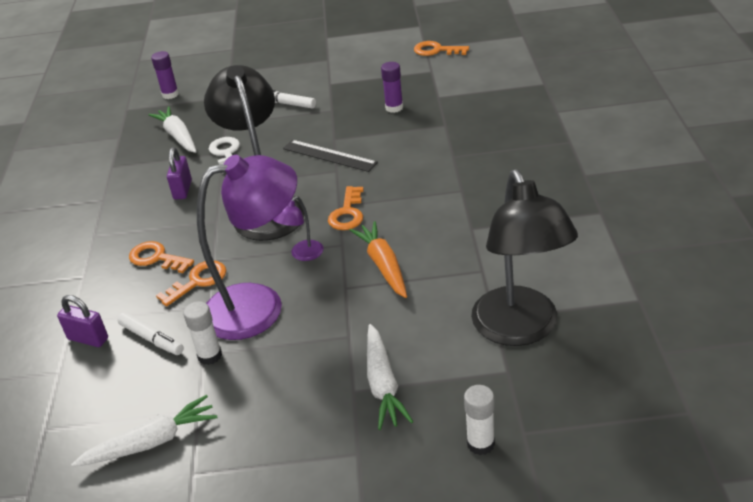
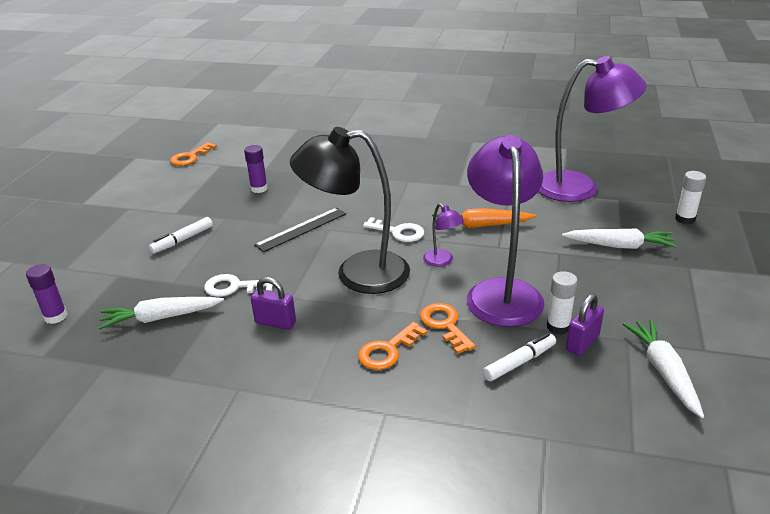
camera: 75 degrees left, 5 degrees down
purple padlock [57,295,108,347] -> purple padlock moved to [566,294,604,356]
orange key [328,186,364,230] -> white key [363,217,424,242]
black lamp [471,169,578,346] -> purple lamp [538,56,647,202]

